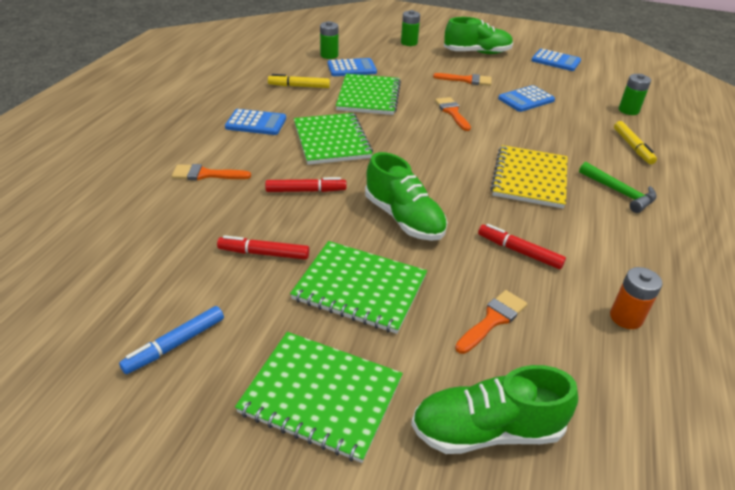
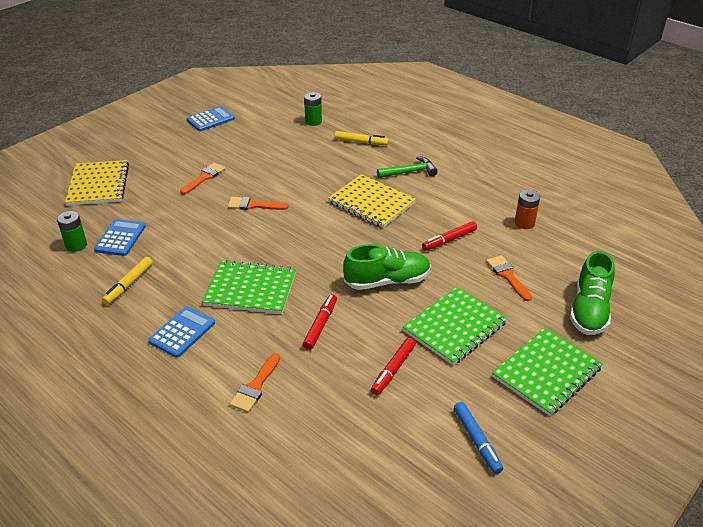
camera: 65 degrees left, 0 degrees up
green notebook [336,74,401,115] -> none
green battery [401,10,420,46] -> yellow notebook [65,160,129,206]
green shoe [444,17,513,54] -> none
blue calculator [498,85,555,112] -> none

